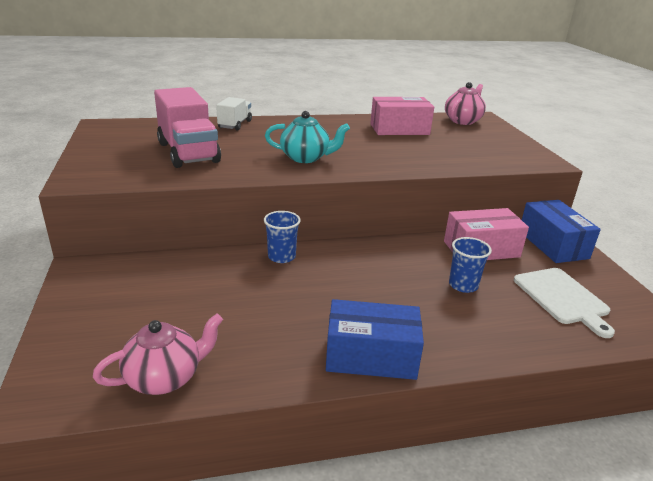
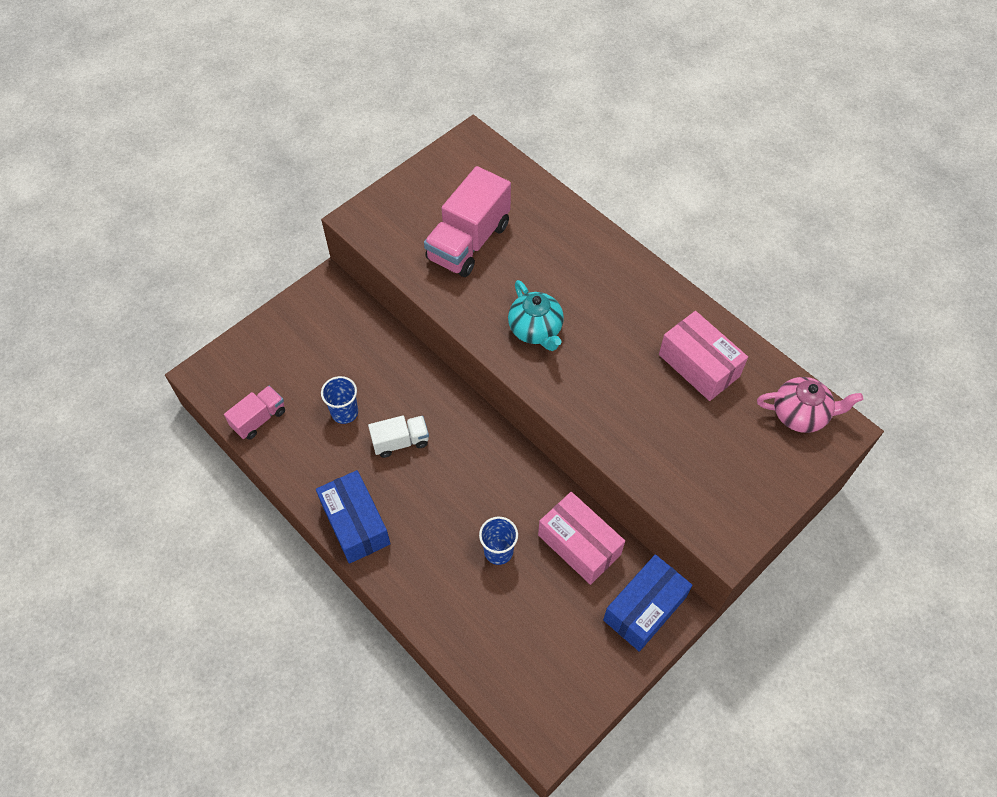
camera: 60 degrees right, 30 degrees up
pink teapot [93,314,223,395] -> pink truck [224,386,285,440]
white truck [216,97,252,131] -> white truck moved to [368,415,429,458]
blue cup [264,211,301,263] -> blue cup moved to [321,376,358,424]
white cutting board [514,268,615,338] -> none

